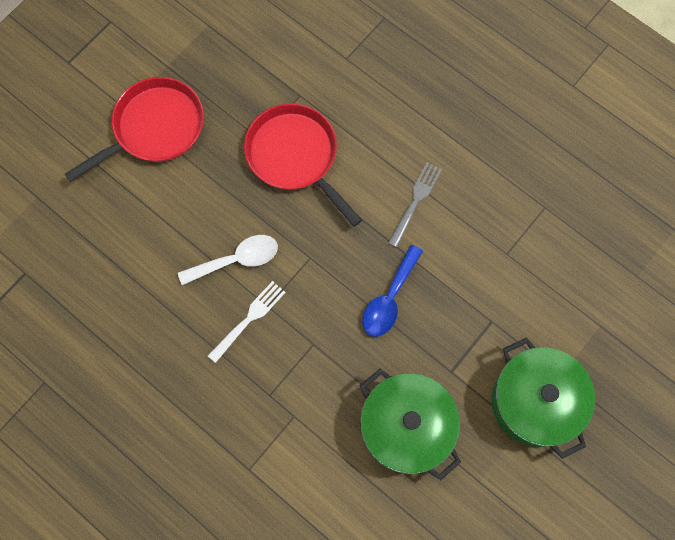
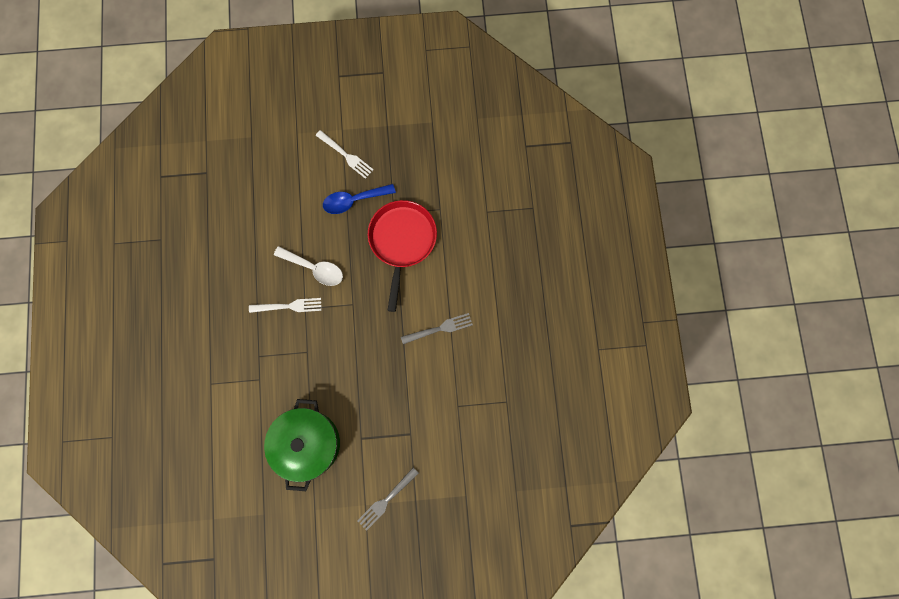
camera: 45 degrees right, 5 degrees up
red pan [65,77,204,182] -> white fork [316,130,374,179]
blue spoon [362,245,423,337] -> blue spoon moved to [323,184,396,214]
green pot [492,337,595,459] -> grey fork [357,467,419,531]

